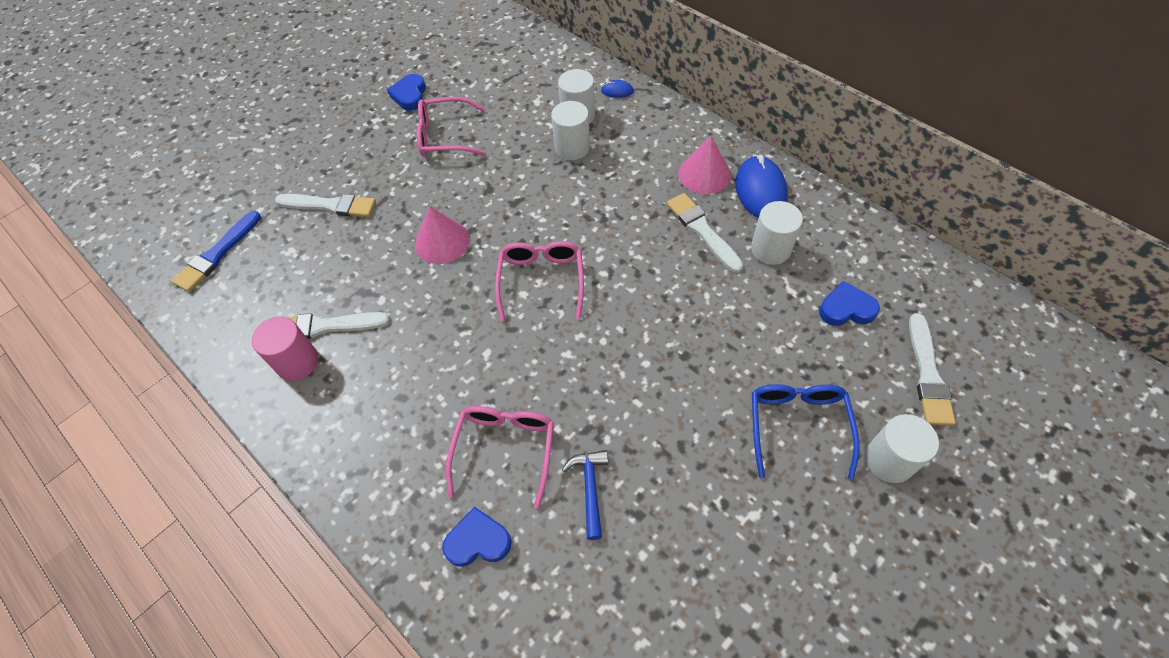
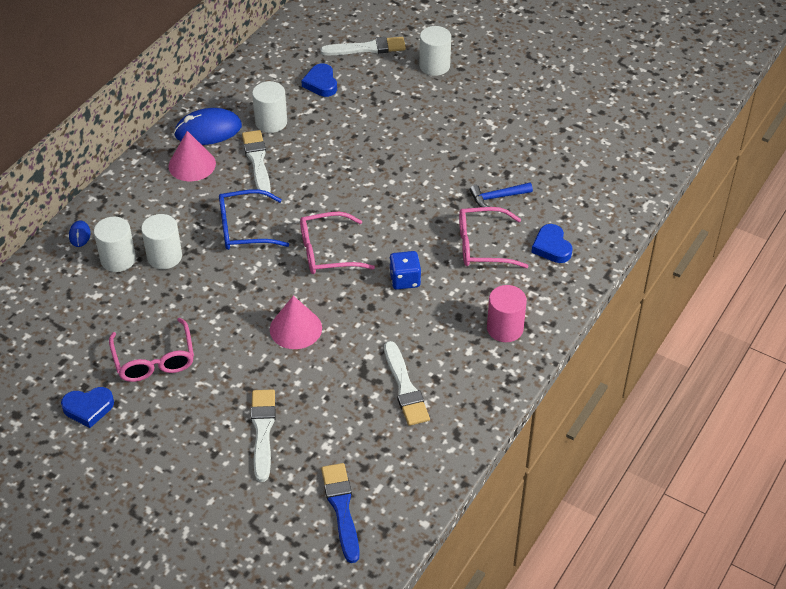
camera: 105 degrees left, 10 degrees down
blue brush [172,211,261,292] -> blue brush turned 120 degrees counterclockwise [321,463,360,563]
pink cylinder [252,317,318,381] -> pink cylinder moved to [487,285,527,342]
white brush [667,193,744,273] -> white brush turned 120 degrees clockwise [242,130,271,197]
blue glasses [752,384,860,479] -> blue glasses moved to [219,189,289,250]
none -> blue dice [389,251,421,290]

